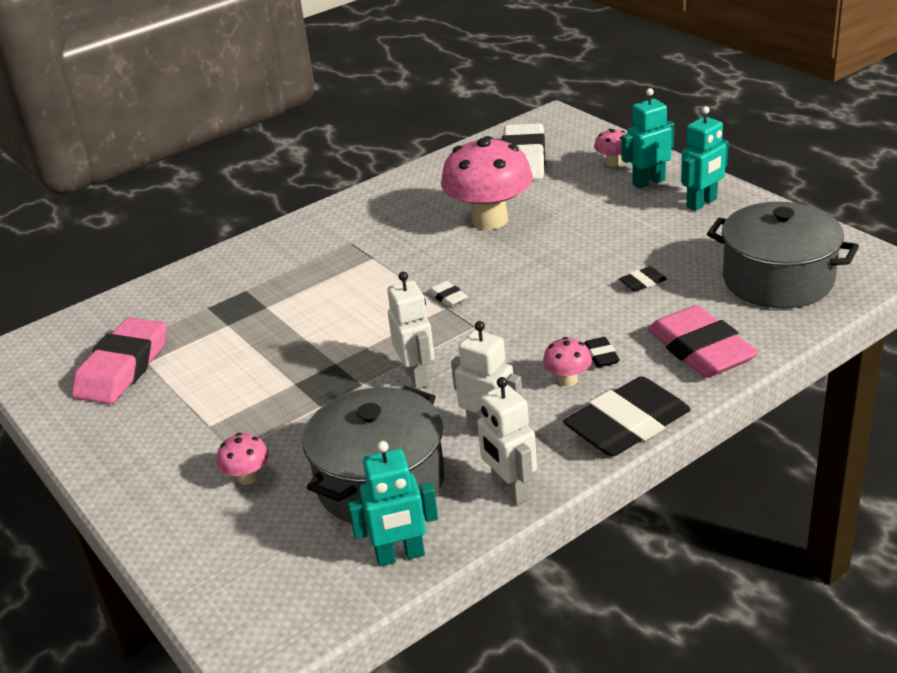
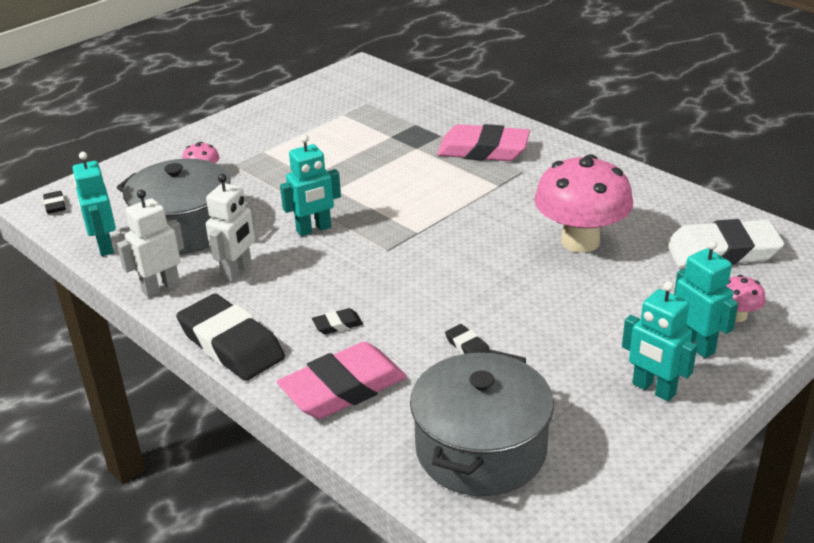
camera: 80 degrees right, 0 degrees up
pink eraser [71,317,167,405] -> pink eraser moved to [437,124,530,161]
white robot [387,272,435,389] -> turquoise robot [280,135,341,236]
white eraser [428,281,468,307] -> none
pink mushroom [543,337,592,386] -> none
none -> black eraser [43,191,66,214]

